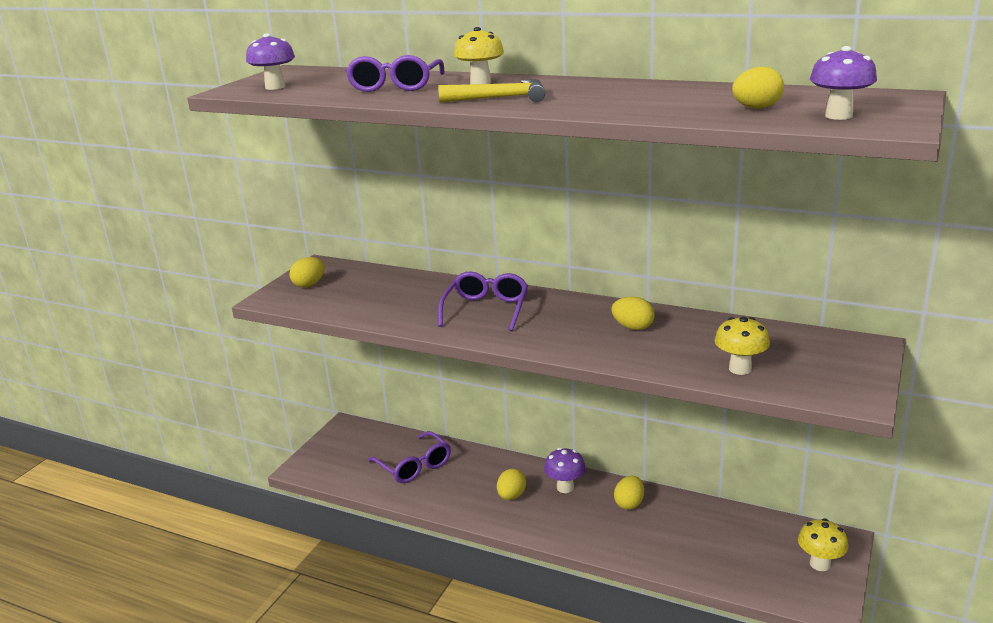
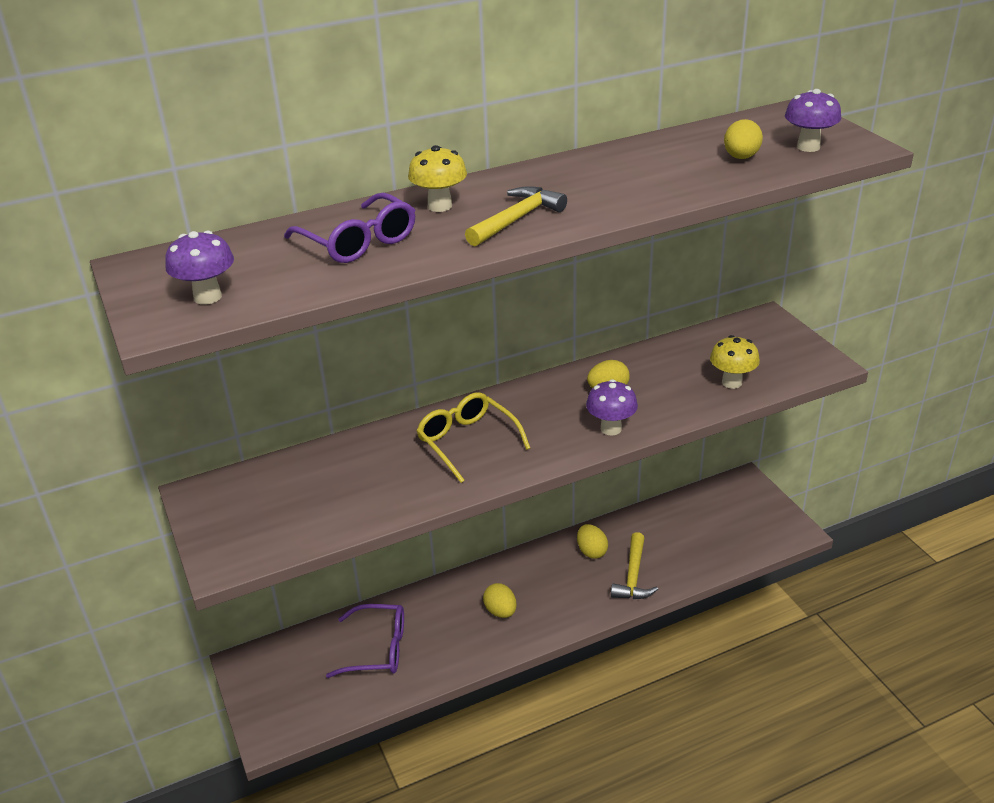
camera: 50 degrees left, 10 degrees up
yellow egg [289,257,325,287] -> none
purple glasses [438,271,528,331] -> yellow glasses [416,392,530,483]
purple mushroom [544,448,586,493] -> purple mushroom moved to [586,379,638,435]
yellow mushroom [798,518,848,571] -> none
none -> yellow hammer [611,532,658,599]

